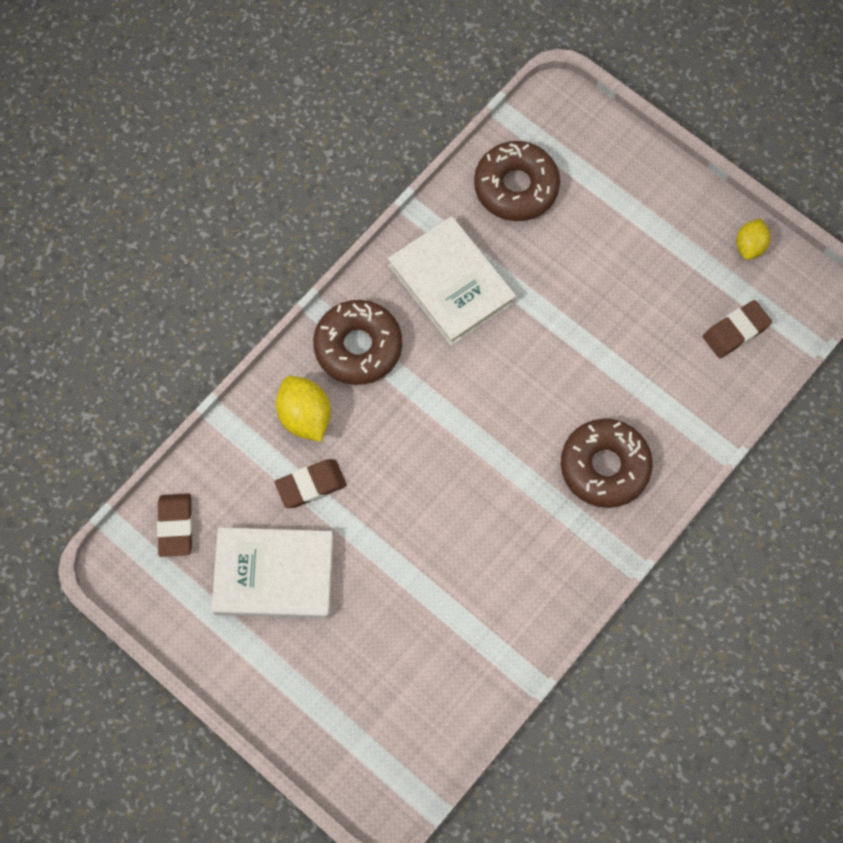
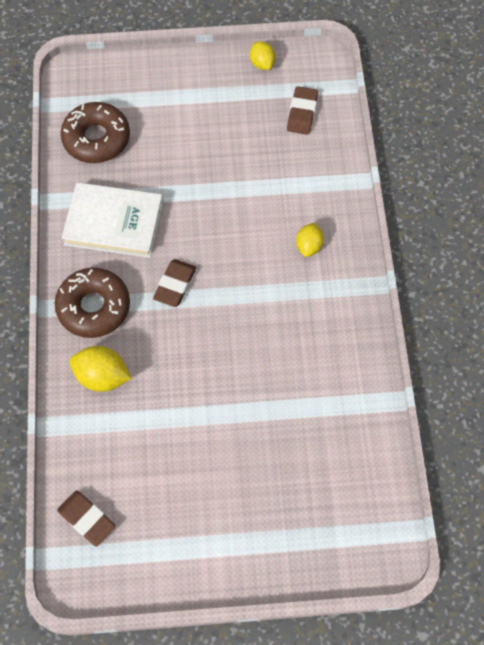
camera: 45 degrees left, 5 degrees down
white book [211,527,334,619] -> none
brown eraser [275,459,347,508] -> brown eraser moved to [153,259,196,307]
brown donut [561,419,653,508] -> yellow lemon [296,222,324,257]

